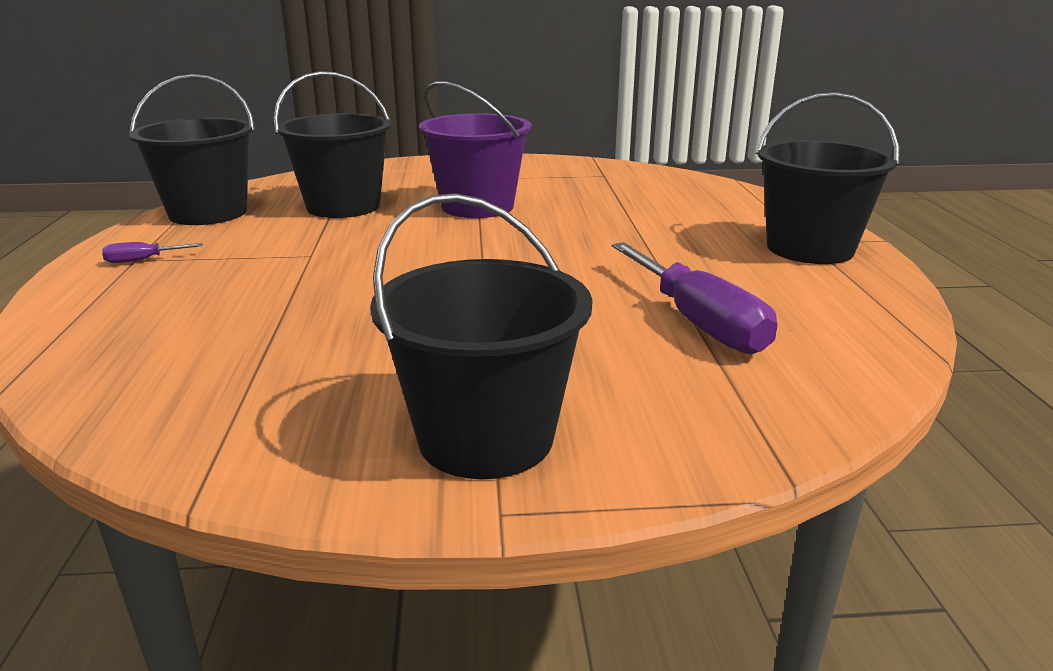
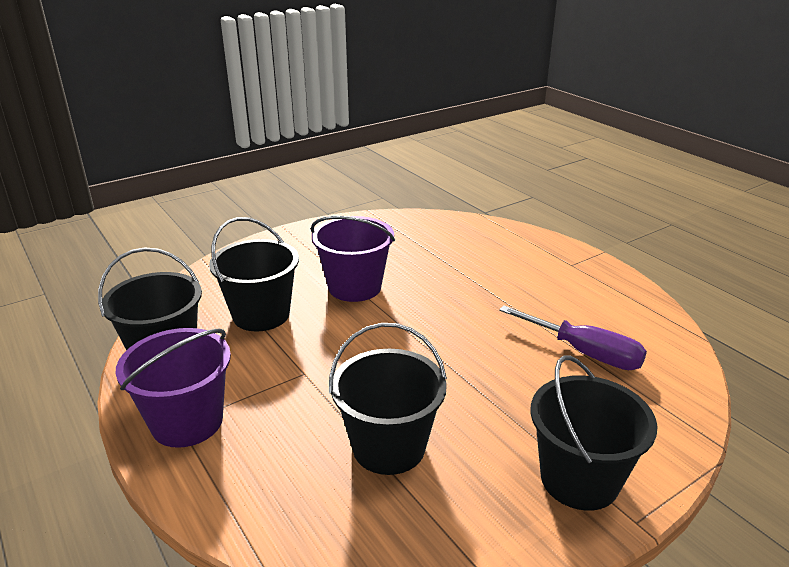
camera: 30 degrees left, 5 degrees up
purple screwdriver [102,242,203,263] -> purple bucket [115,328,231,448]
black bucket [756,92,900,264] -> black bucket moved to [329,323,447,475]

